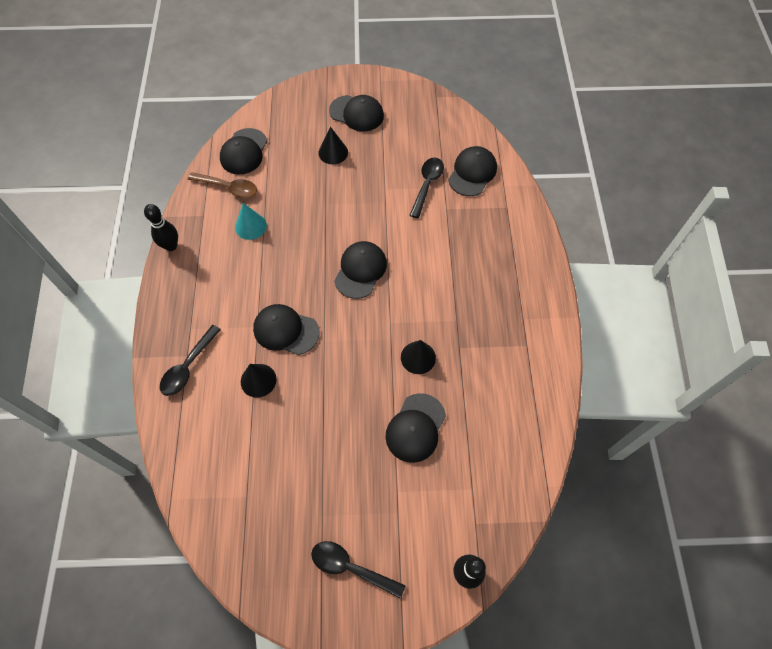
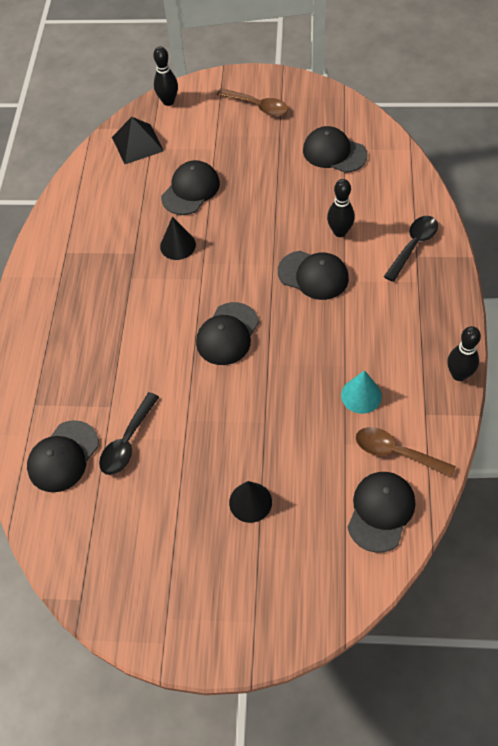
camera: 170 degrees left, 5 degrees down
black cone [241,364,277,398] -> black bowling pin [327,179,355,237]
black spoon [311,541,406,598] -> brown spoon [217,88,288,116]
black cap [329,95,384,132] -> black cap moved to [303,126,367,173]
none -> black pyramid [112,117,164,164]

